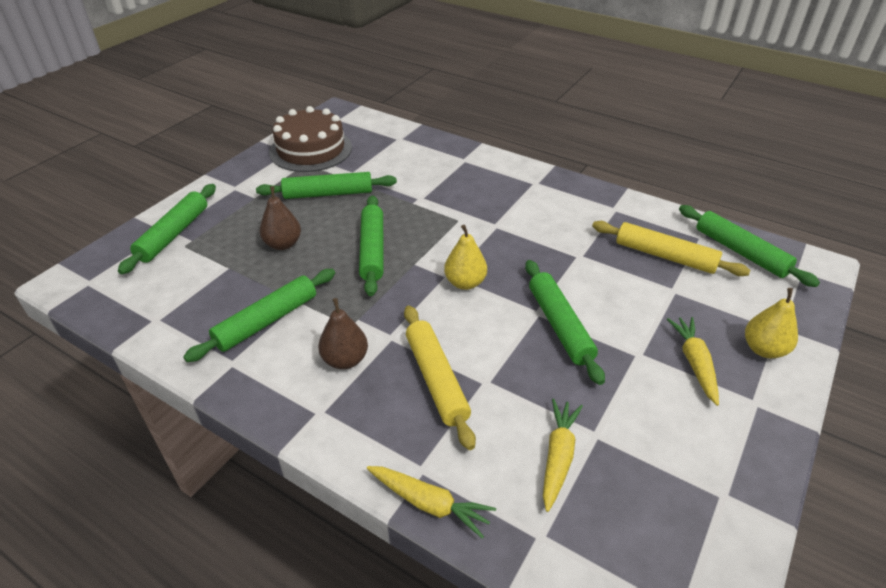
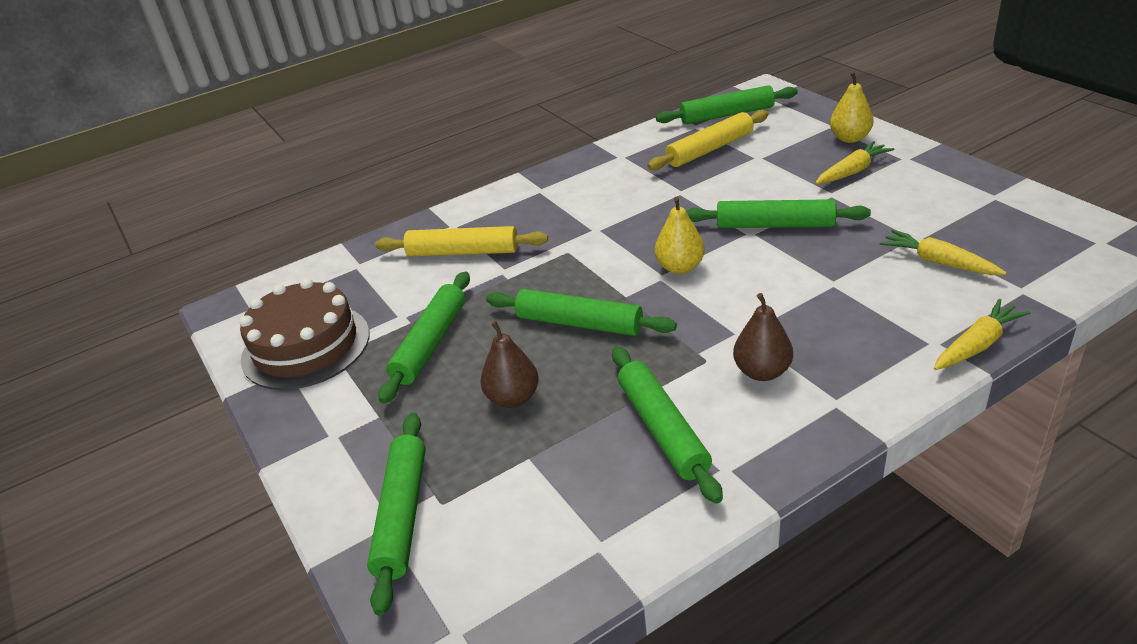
camera: 60 degrees left, 5 degrees down
green rolling pin [118,184,216,274] -> green rolling pin turned 45 degrees clockwise [367,413,426,616]
yellow rolling pin [404,306,476,450] -> yellow rolling pin moved to [375,226,548,257]
yellow carrot [667,317,719,406] -> yellow carrot turned 120 degrees clockwise [815,141,895,184]

